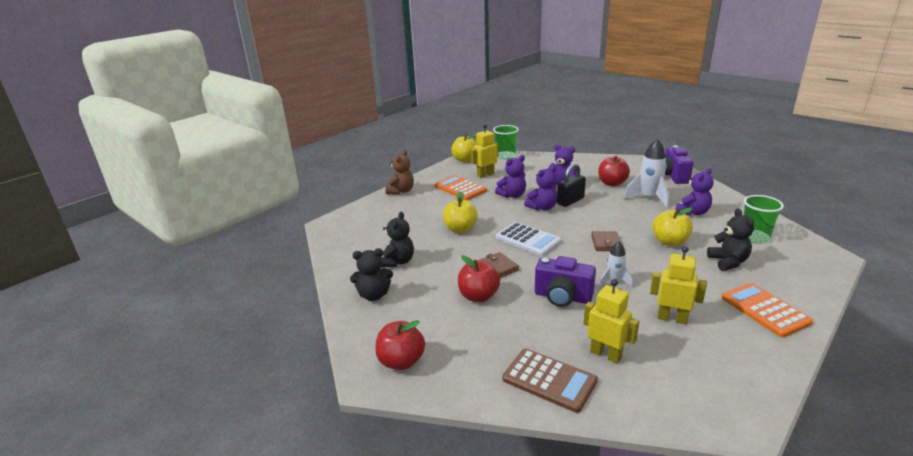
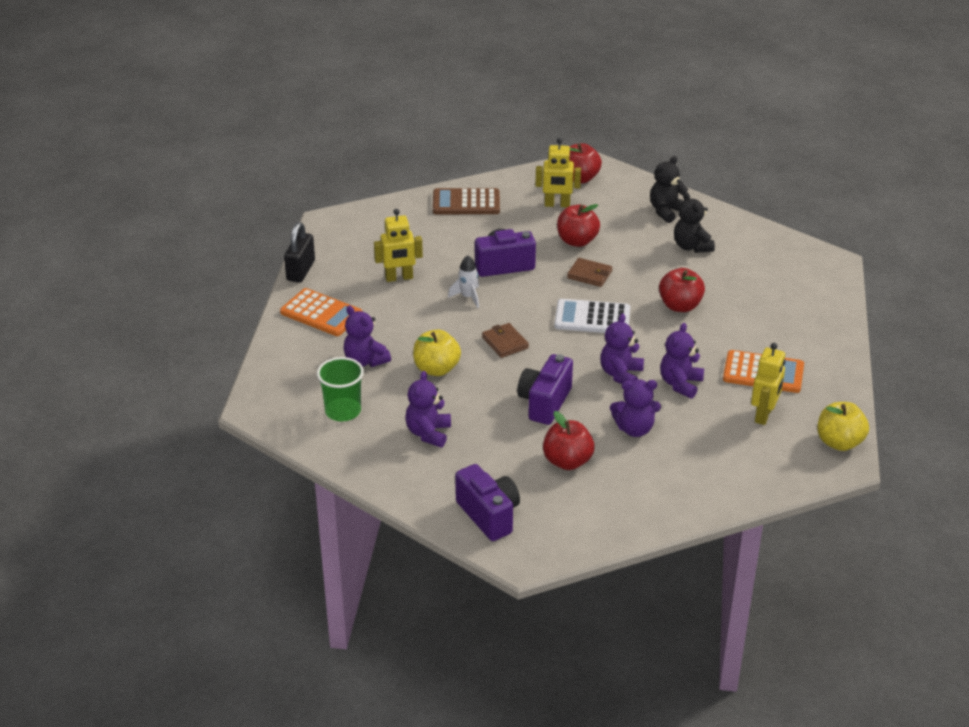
camera: 145 degrees right, 10 degrees up
brown teddy bear [385,150,414,194] -> none
yellow apple [443,191,478,233] -> red apple [659,268,705,312]
green cup [493,125,519,159] -> none
black padlock [557,163,586,207] -> black padlock moved to [284,222,315,283]
yellow robot [583,279,639,364] -> yellow robot moved to [535,138,581,207]
white rocket [624,138,669,208] -> none
black teddy bear [707,209,754,271] -> purple teddy bear [344,306,391,367]
none -> purple camera [517,354,573,425]

